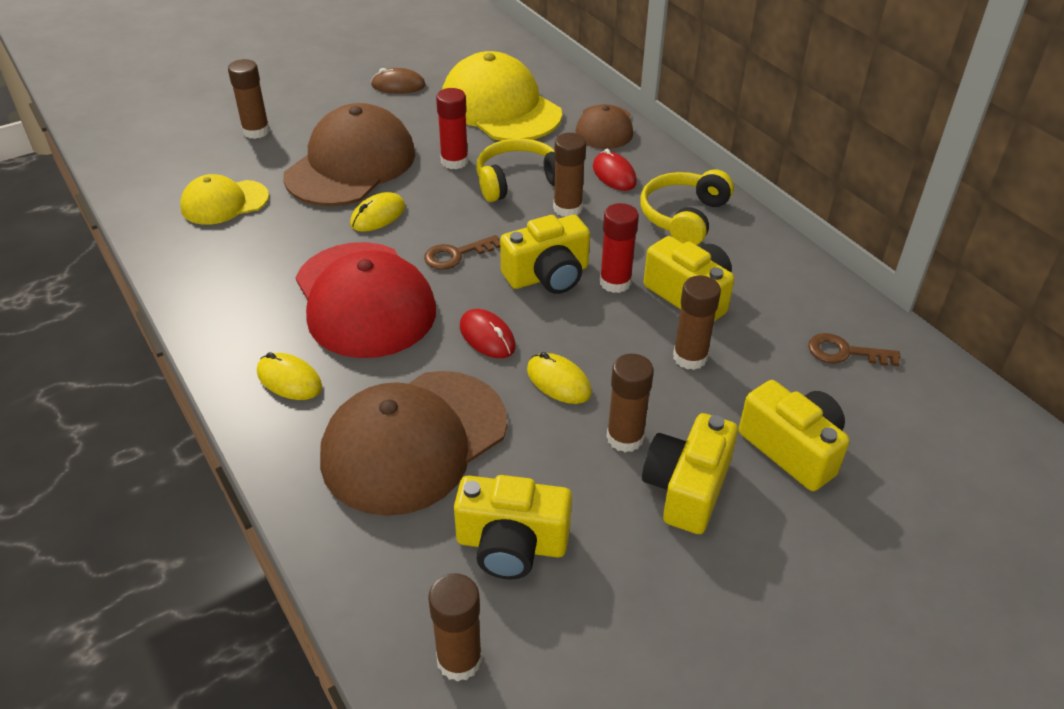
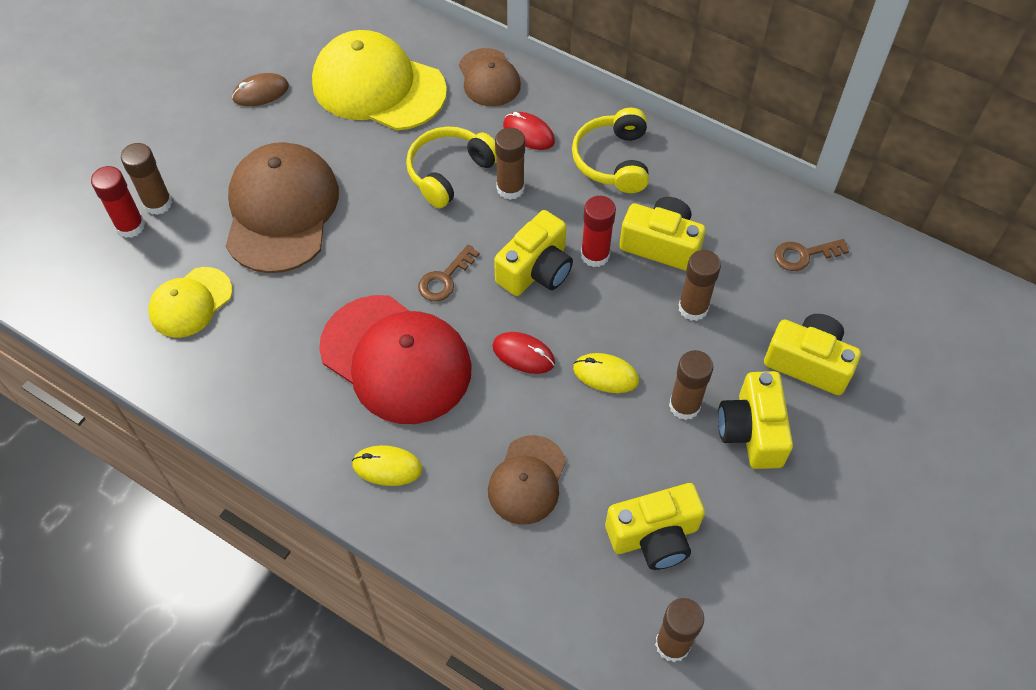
camera: 25 degrees left, 15 degrees up
brown cap [320,371,507,516] -> brown cap [488,435,566,525], size x0.56
yellow mouse [350,192,405,232] -> none
red glue stick [436,88,468,169] -> red glue stick moved to [91,166,145,238]

